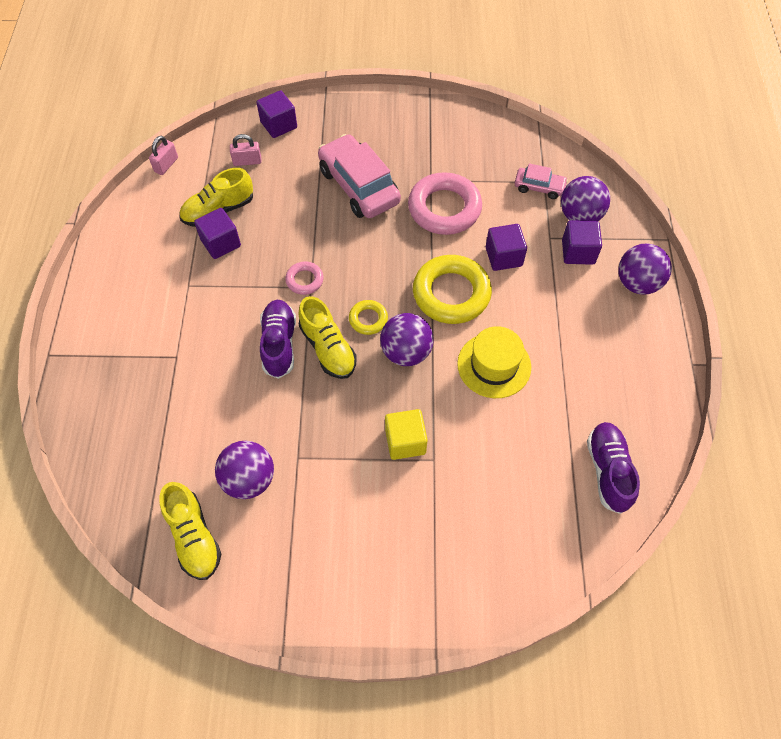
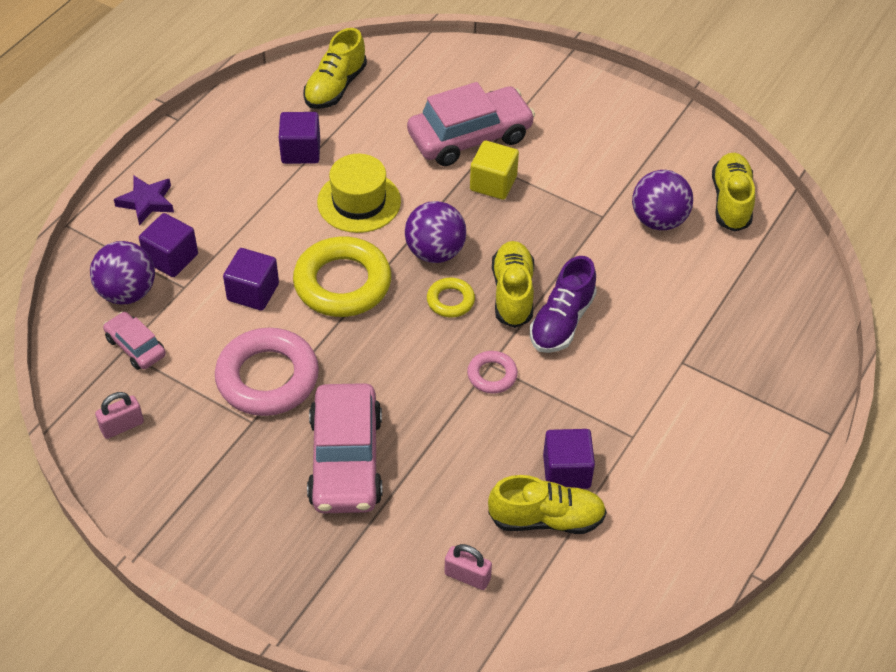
camera: 150 degrees left, 10 degrees down
pink padlock [149,136,178,175] -> pink padlock moved to [95,392,144,439]
purple cube [256,90,297,138] -> purple cube moved to [279,112,320,164]
purple shoe [587,422,640,514] -> yellow shoe [303,28,367,109]
purple ball [618,243,672,295] -> purple star [114,176,174,225]
none -> pink car [407,82,535,166]

